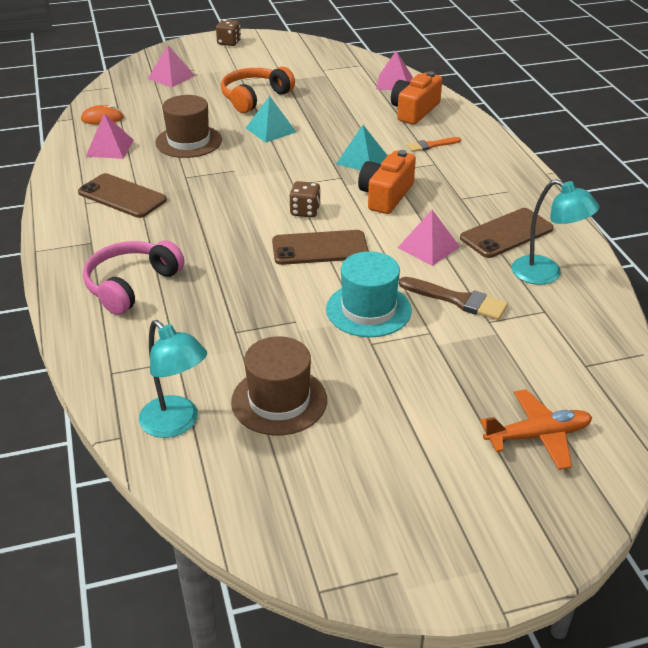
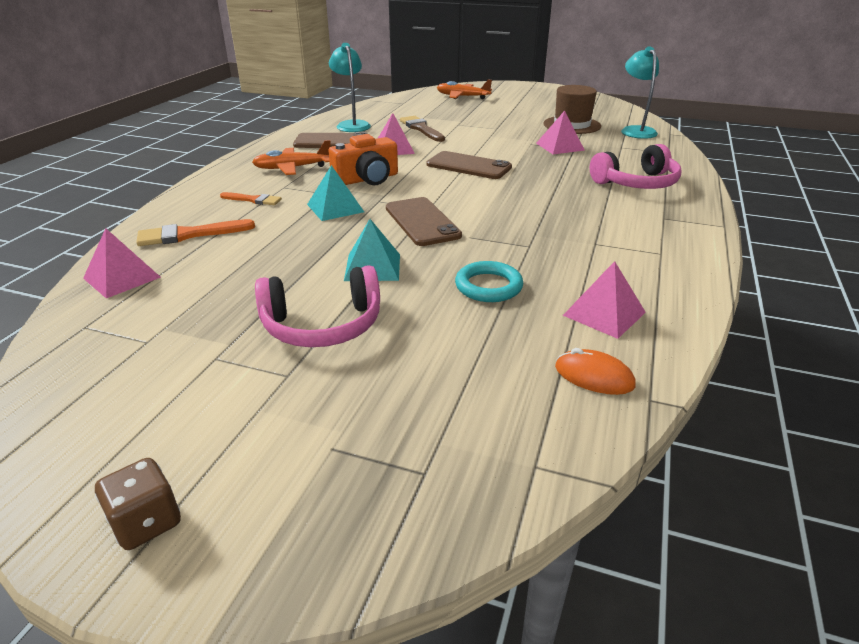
camera: 145 degrees left, 5 degrees down
brown phone [78,173,167,218] -> brown phone moved to [386,197,462,246]
pink pyramid [148,45,195,87] -> pink pyramid moved to [536,111,585,154]
brown hat [155,95,222,158] -> turquoise ring [455,261,523,302]
orange headphones [221,67,295,113] -> pink headphones [255,265,380,347]
brown dice [289,181,321,217] -> none
turquoise hat [326,251,412,337] -> none
orange camera [391,71,442,124] -> orange brush [136,219,255,246]
none -> orange plane [252,140,331,175]

